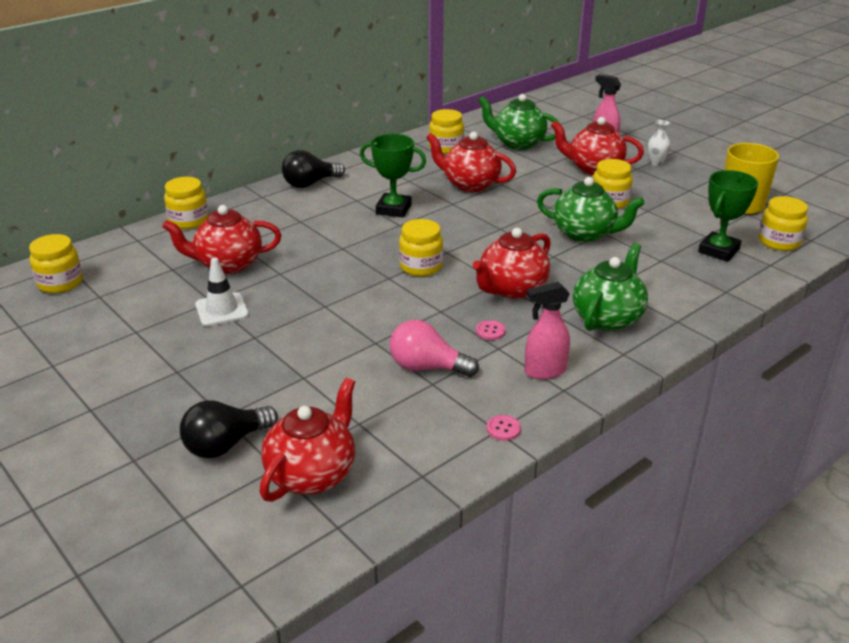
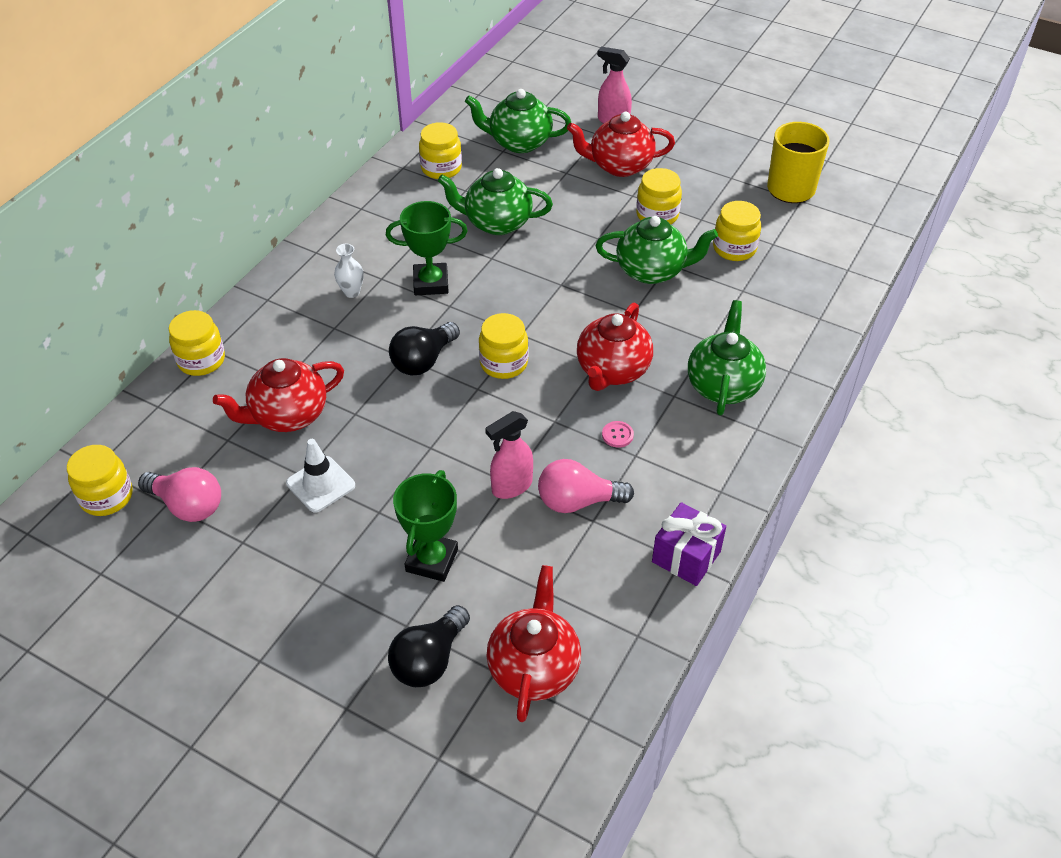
camera: 20 degrees left, 15 degrees up
black light bulb [282,150,345,188] -> black light bulb moved to [389,322,460,375]
red teapot [426,132,516,192] -> green teapot [438,168,553,235]
pink button [487,415,521,441] -> purple gift [652,502,726,586]
pink spray bottle [525,282,570,379] -> pink spray bottle moved to [485,411,533,499]
white vase [648,120,671,166] -> white vase moved to [334,244,364,298]
green trophy [698,170,758,262] -> green trophy moved to [393,470,458,582]
yellow jar [758,196,808,251] -> yellow jar moved to [713,201,761,261]
none -> pink light bulb [138,467,221,522]

